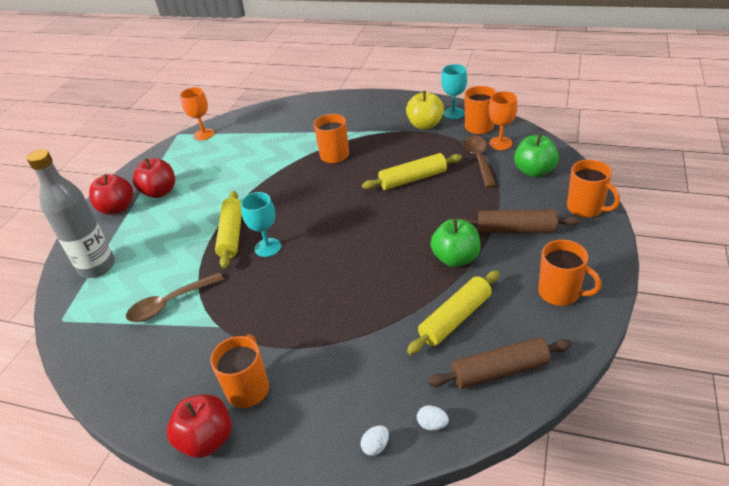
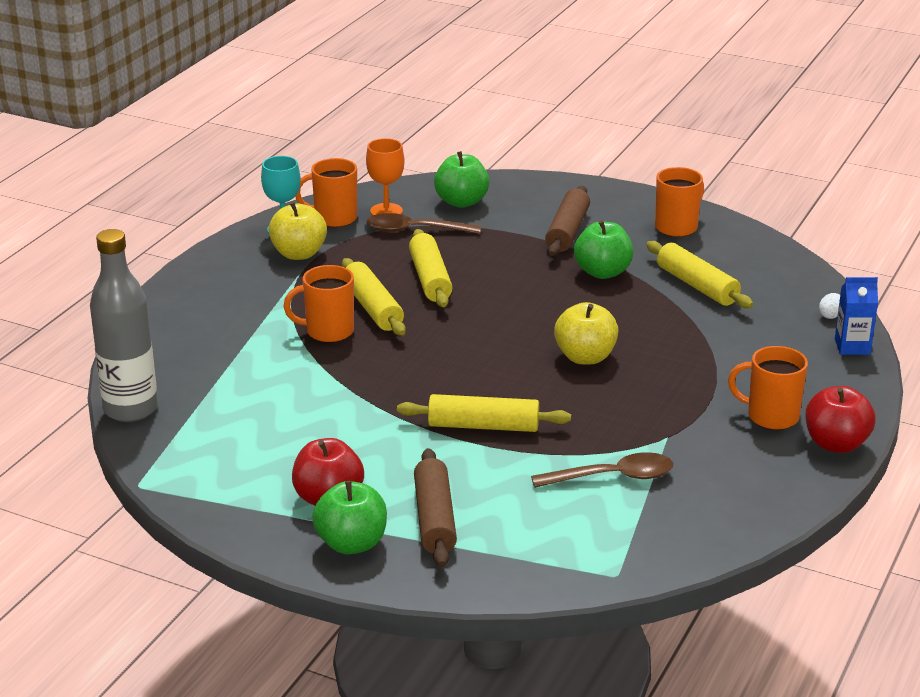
camera: 85 degrees left, 10 degrees down
grey bottle [27,149,115,278] -> grey bottle moved to [90,229,158,422]
red apple [89,174,133,215] -> green apple [312,481,387,554]
brown spoon [126,272,224,322] -> brown spoon turned 75 degrees counterclockwise [531,452,673,488]
orange goblet [180,87,215,140] -> none
turquoise goblet [241,192,281,257] -> none
white egg [361,425,389,456] -> blue carton [835,277,878,355]
brown rolling pin [428,337,572,389] -> brown rolling pin moved to [414,448,457,567]
orange mug [567,160,620,218] -> none
none -> yellow rolling pin [342,258,406,336]
none -> yellow apple [554,302,619,365]

